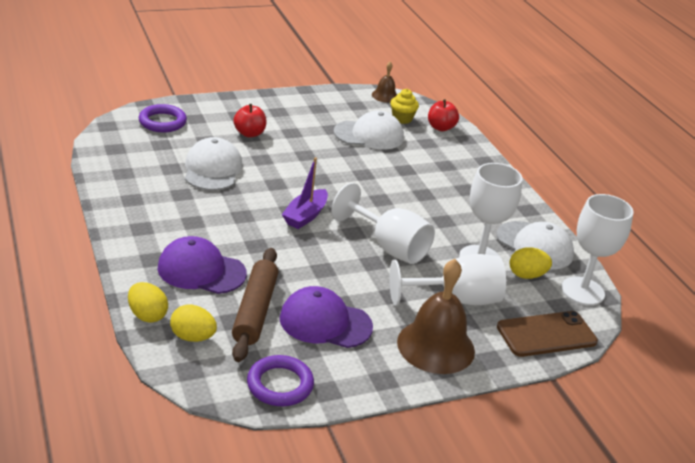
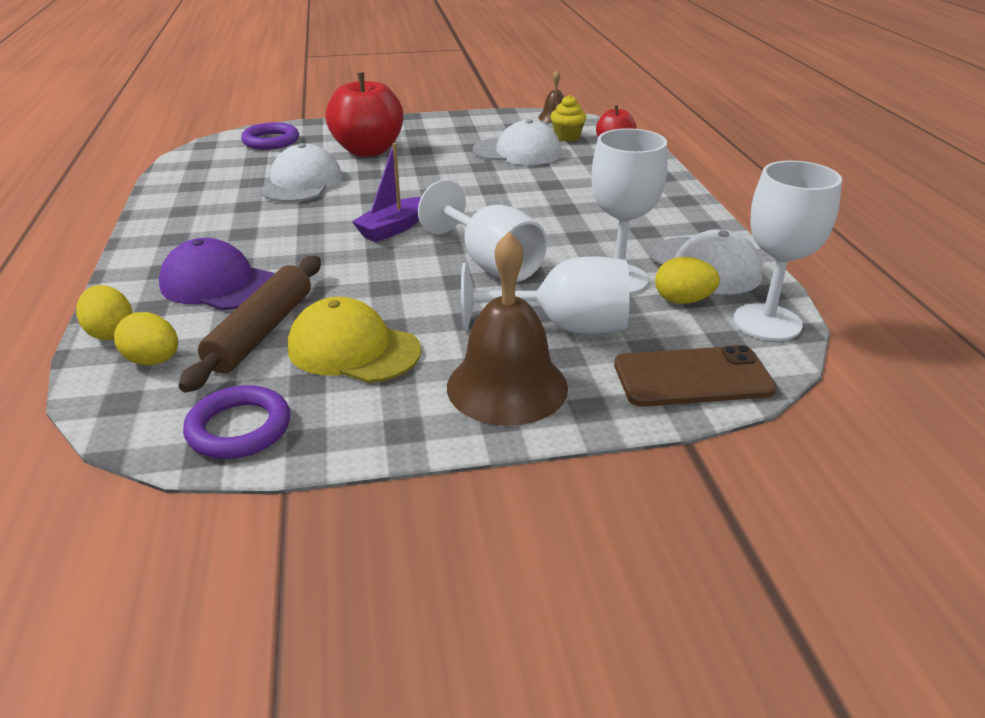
camera: 15 degrees right, 0 degrees up
red apple [233,104,266,137] -> red apple [326,73,403,157], size x1.88
purple cap [280,286,373,348] -> yellow cap [288,297,421,383]

